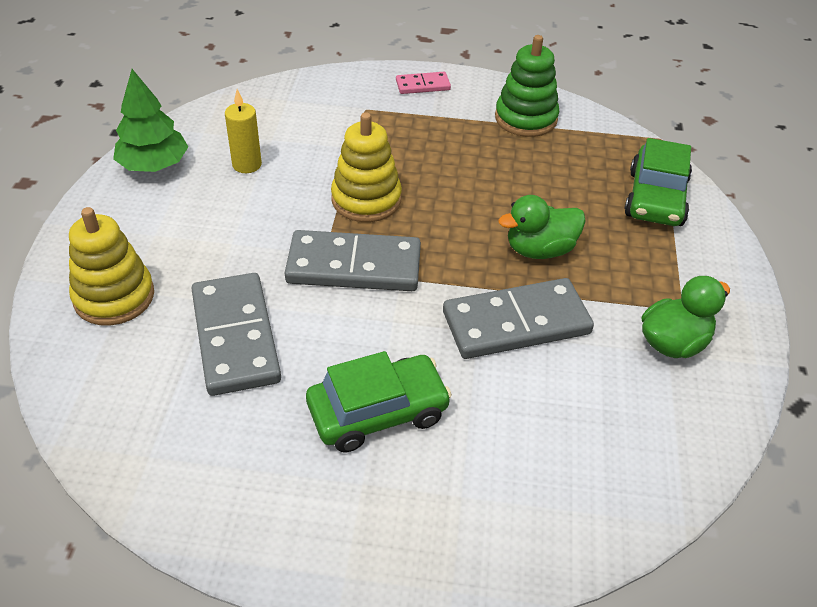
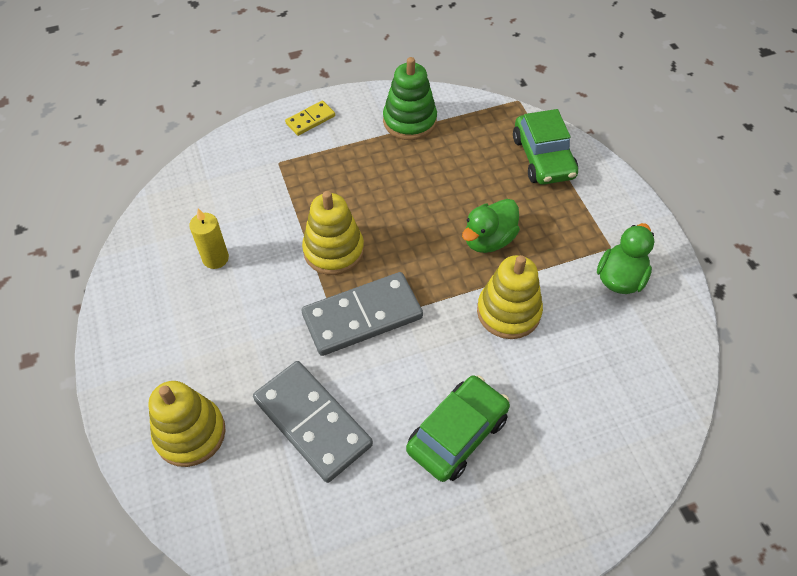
camera: 25 degrees left, 10 degrees up
green tree [113,69,188,172] -> none
pink domino [396,72,451,94] -> yellow domino [285,100,335,136]
grey domino [443,278,594,359] -> yellow stacking toy [477,255,543,339]

